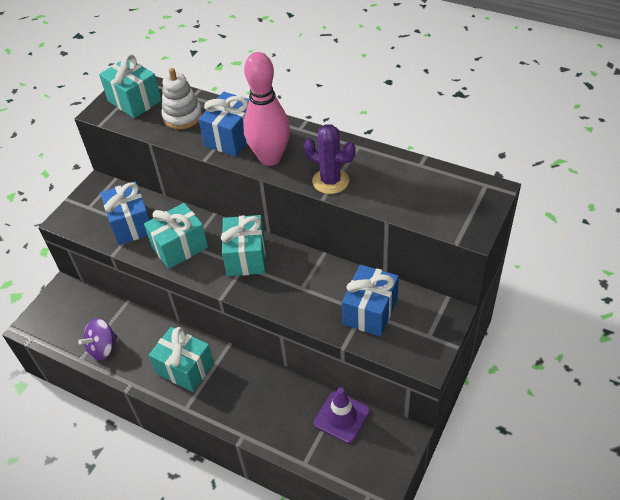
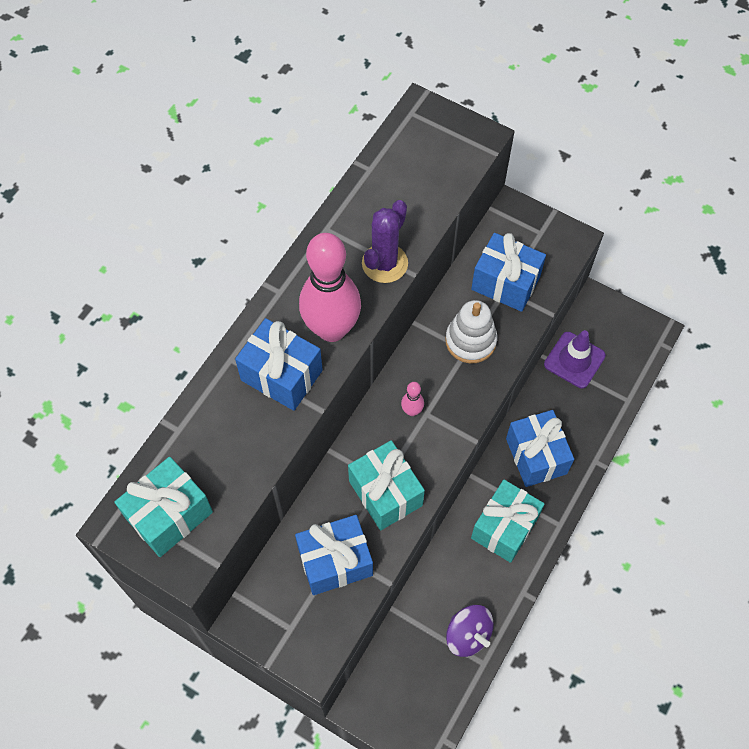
camera: 90 degrees left, 15 degrees up
white stacking toy [161,68,202,129] -> white stacking toy moved to [445,300,497,363]
turquoise gift [221,215,266,276] -> pink bowling pin [401,382,424,416]
none -> blue gift [506,410,574,487]

